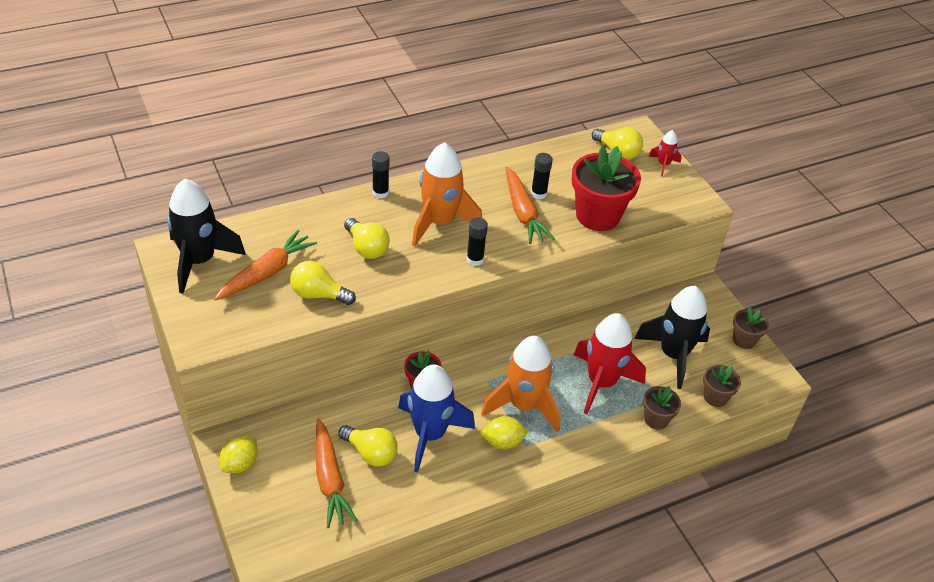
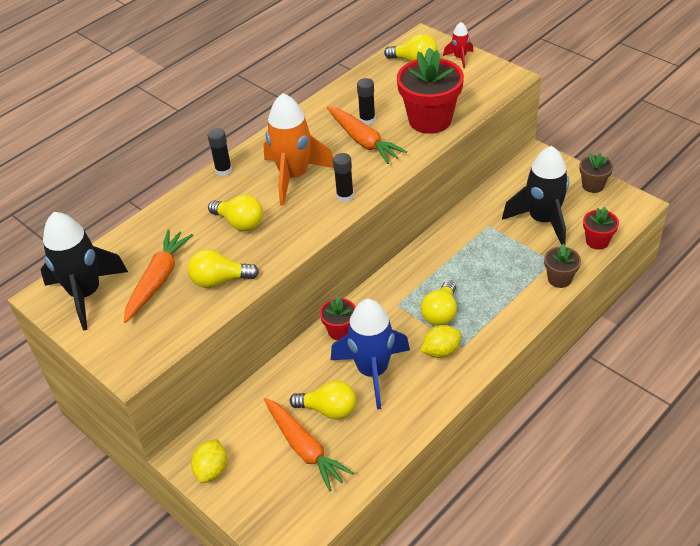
camera: 15 degrees left, 0 degrees up
orange rocket [481,336,560,433] -> yellow light bulb [421,280,457,326]
red rocket [574,313,646,414] -> none
brown flower pot [703,365,741,407] -> red flower pot [583,207,619,250]

